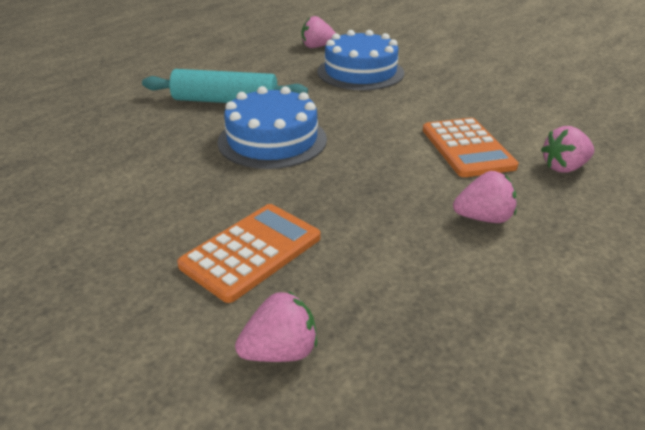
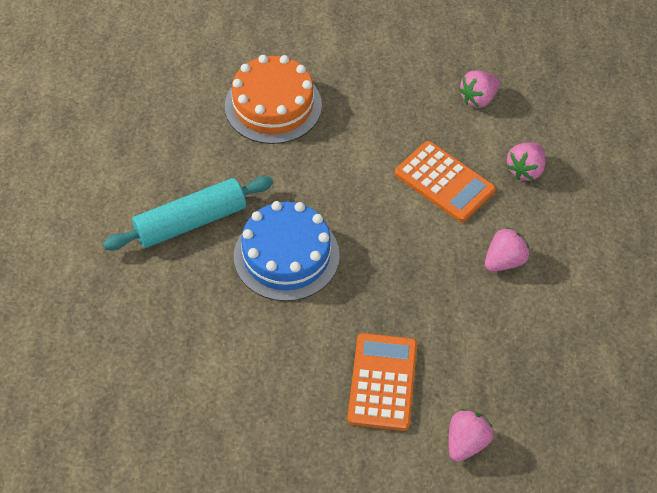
camera: 35 degrees left, 20 degrees up
pink strawberry [302,16,336,48] -> pink strawberry moved to [459,70,500,108]
blue cake [317,30,404,90] -> orange cake [225,55,322,144]

